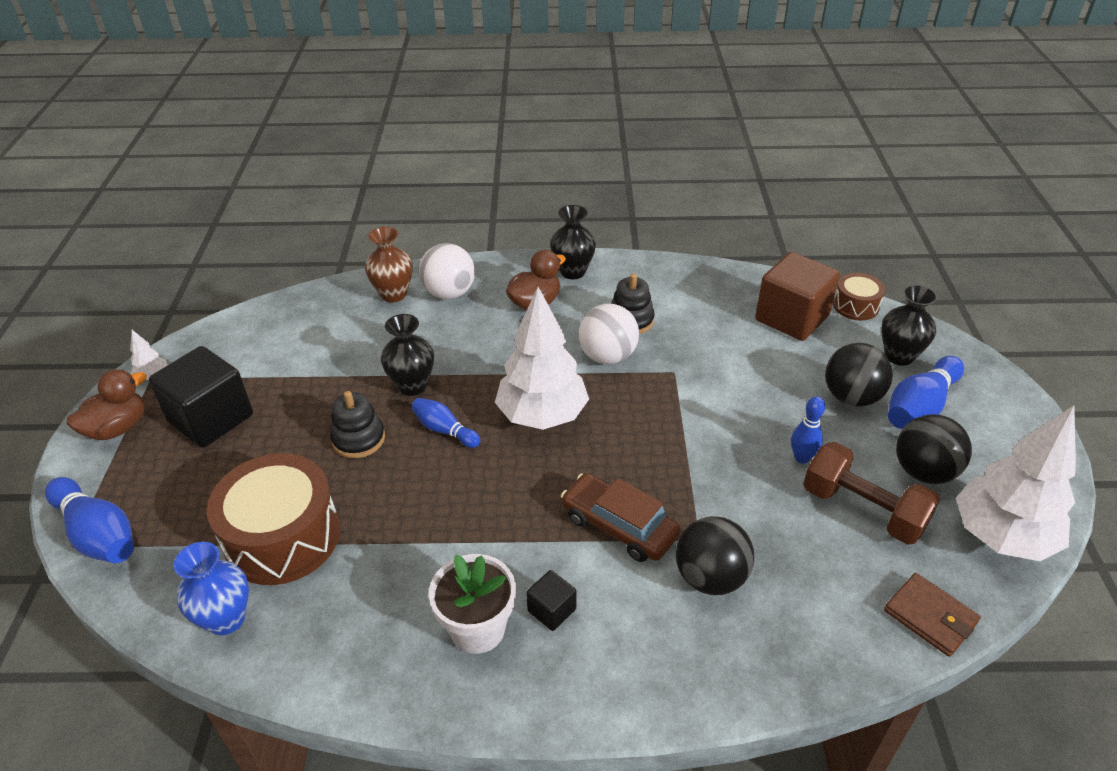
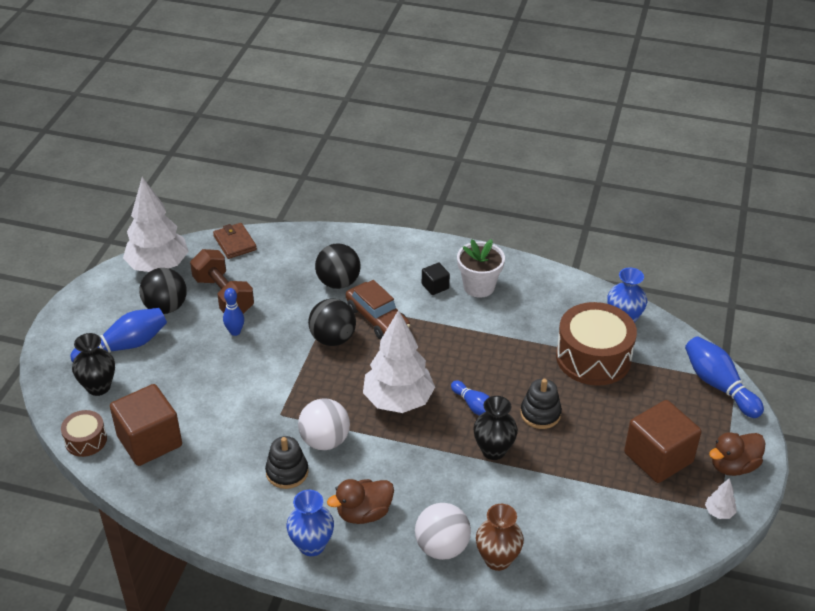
camera: 165 degrees left, 0 degrees up
black cube [149,346,253,448] -> brown cube [624,400,701,483]
black vase [550,205,596,279] -> blue vase [287,490,334,556]
black ball [825,343,893,407] -> black ball moved to [308,299,356,346]

